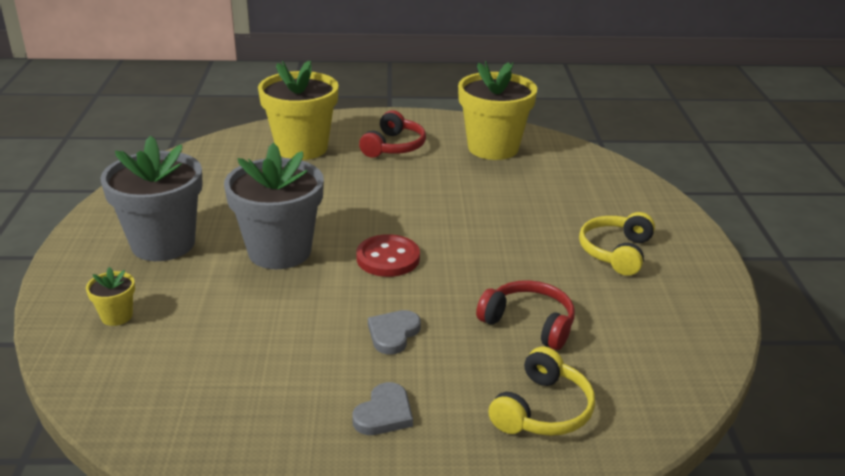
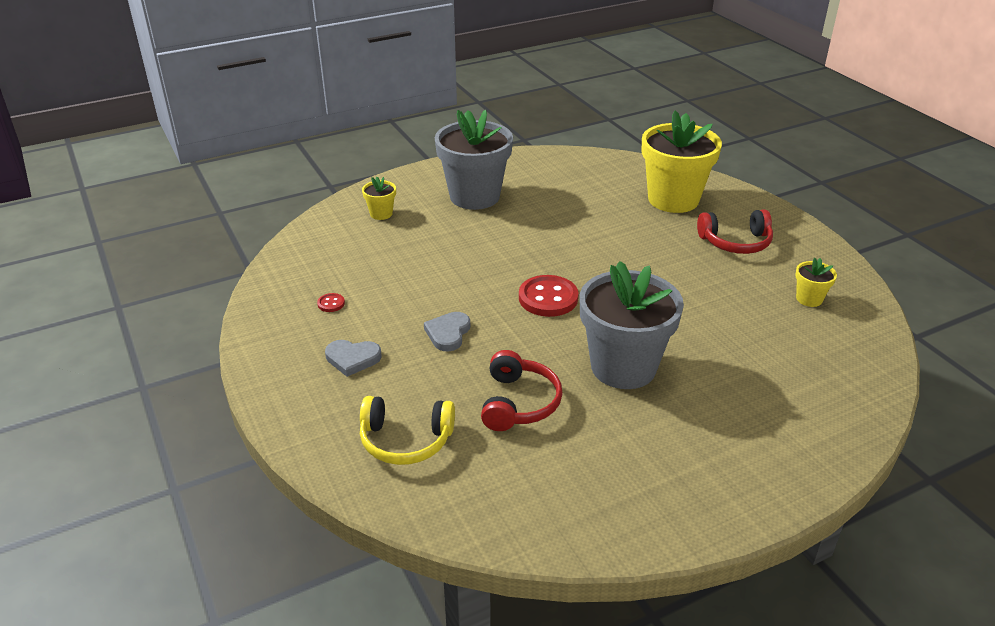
camera: 65 degrees right, 5 degrees up
grey flower pot [224,143,324,269] -> grey flower pot moved to [580,261,684,389]
grey heart [368,310,421,355] -> grey heart turned 75 degrees counterclockwise [424,312,470,352]
yellow flower pot [458,61,537,160] -> yellow flower pot [795,258,837,307], size x0.43
yellow headphones [579,212,655,276] -> none
none -> red button [317,293,345,312]

